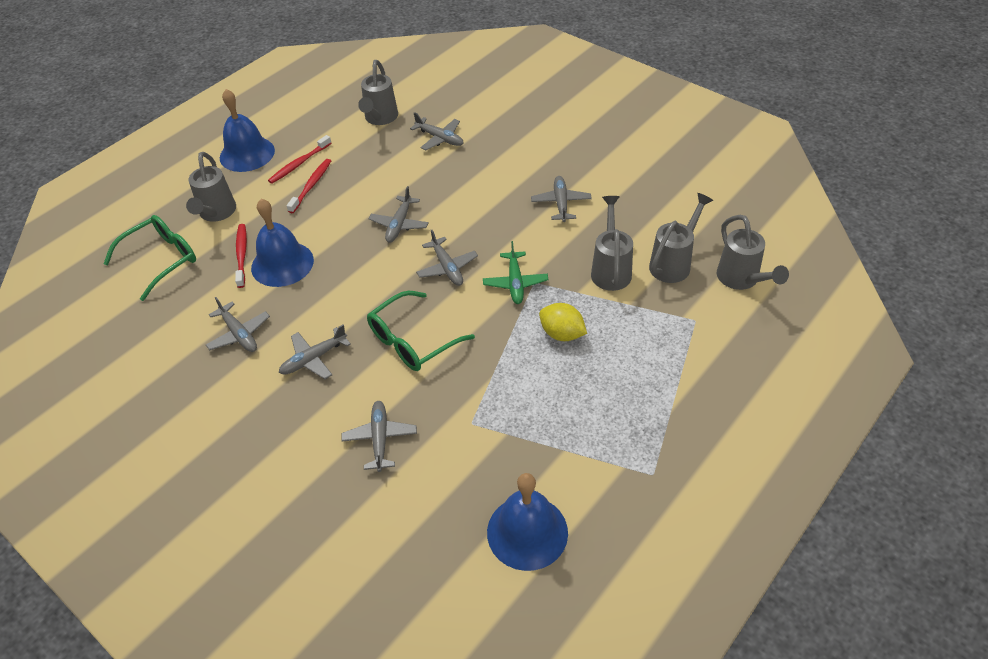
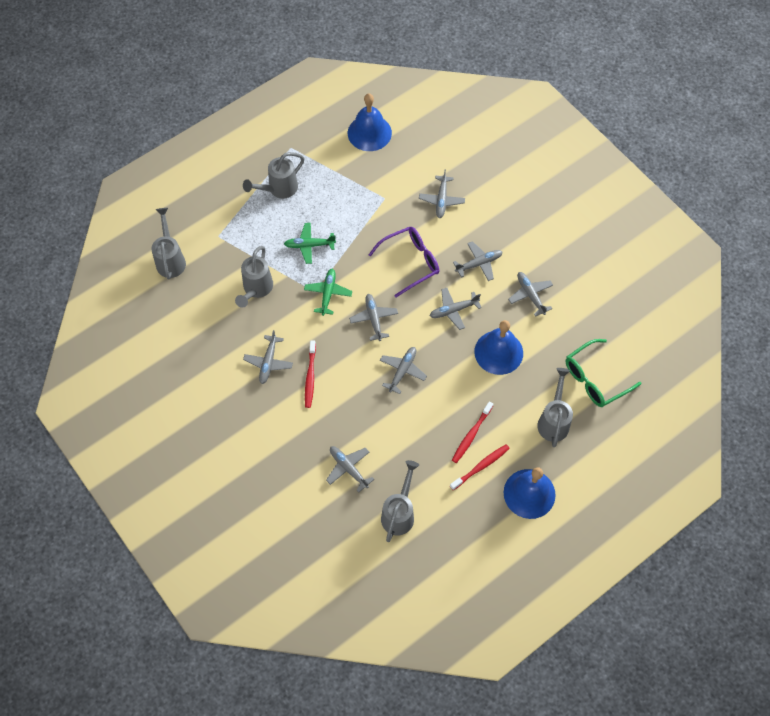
camera: 170 degrees left, 15 degrees up
red toothbrush [235,224,247,288] -> red toothbrush moved to [305,340,316,408]
green glasses [367,291,475,371] -> purple glasses [368,227,439,297]
yellow lemon [539,303,587,341] -> green plane [284,223,336,264]
grey watering can [649,193,713,283] -> grey watering can moved to [243,152,305,198]
none -> grey plane [430,288,481,330]

